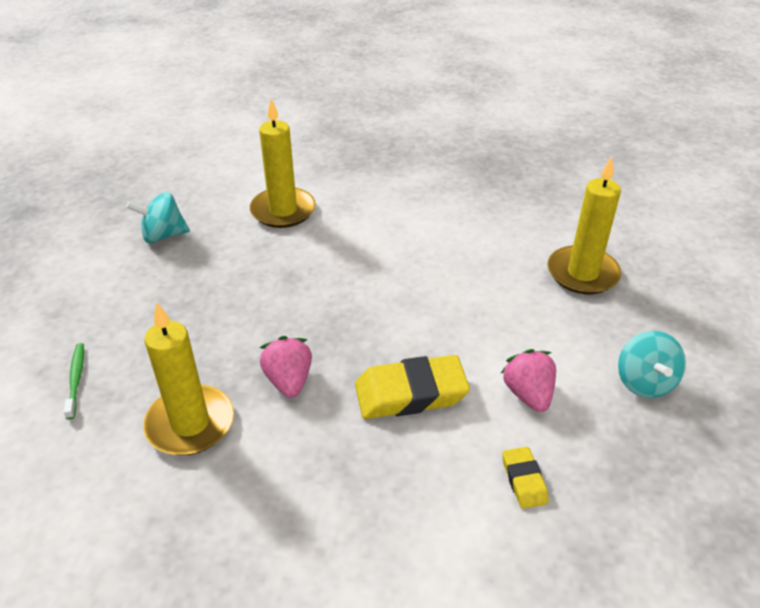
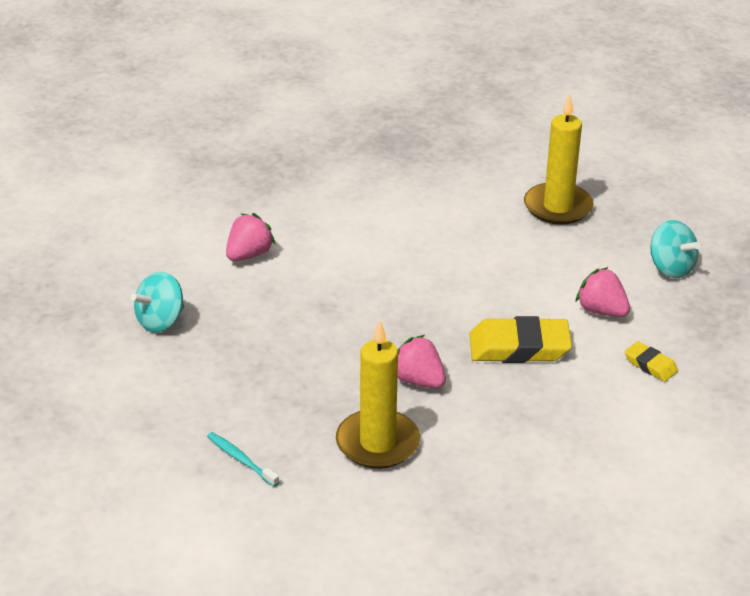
camera: 35 degrees left, 5 degrees down
green toothbrush [64,343,84,420] -> turquoise toothbrush [207,432,279,487]
yellow candle [250,99,315,228] -> pink strawberry [226,213,275,261]
yellow eraser [355,355,470,419] -> yellow eraser turned 45 degrees clockwise [470,316,572,363]

